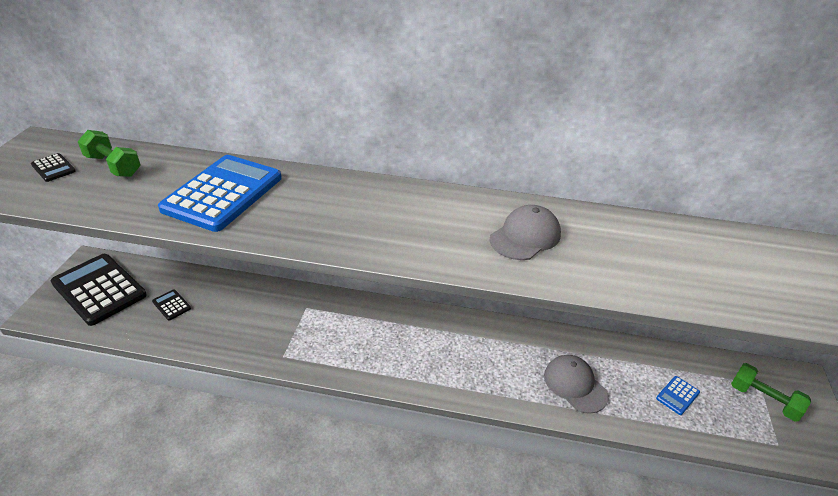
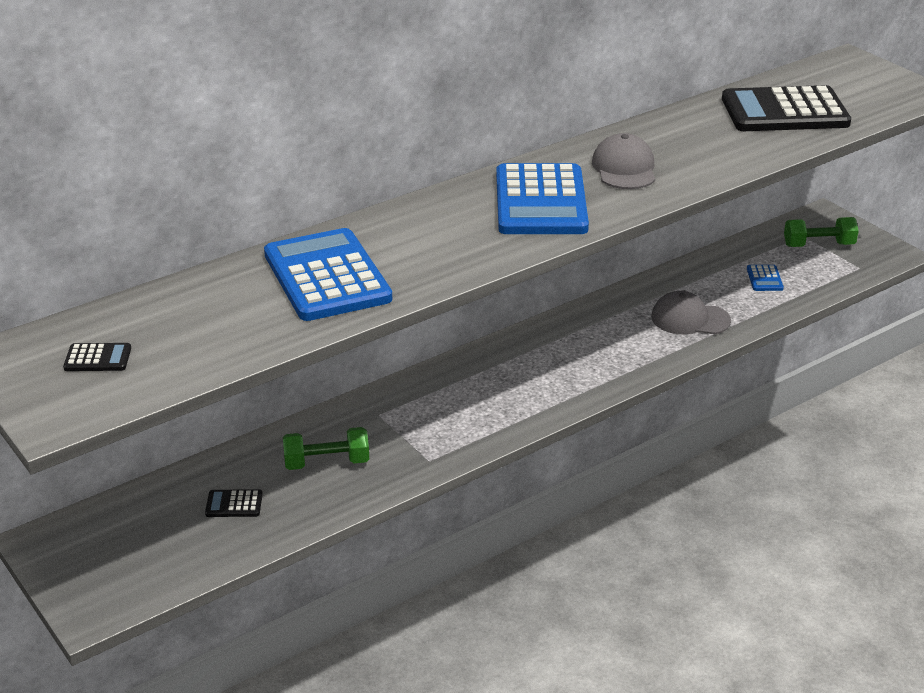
camera: 45 degrees left, 5 degrees down
black calculator [51,254,147,326] -> black calculator moved to [722,85,851,131]
green dumbbell [77,130,141,177] -> green dumbbell moved to [283,427,369,470]
none -> blue calculator [496,163,589,234]

